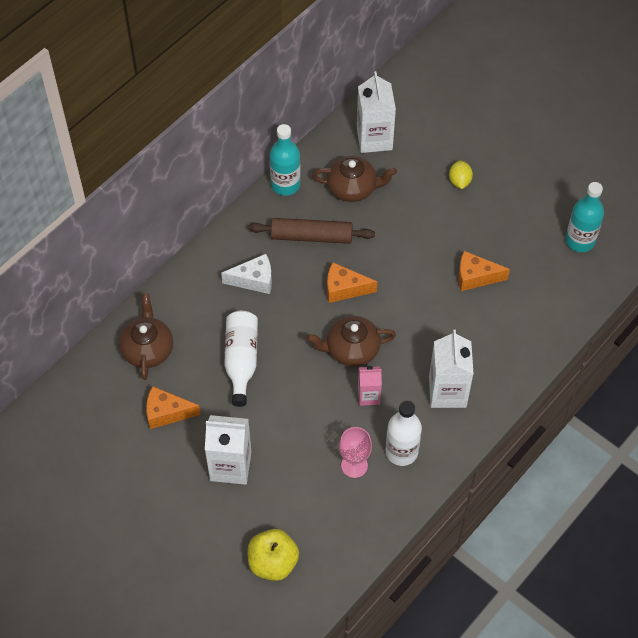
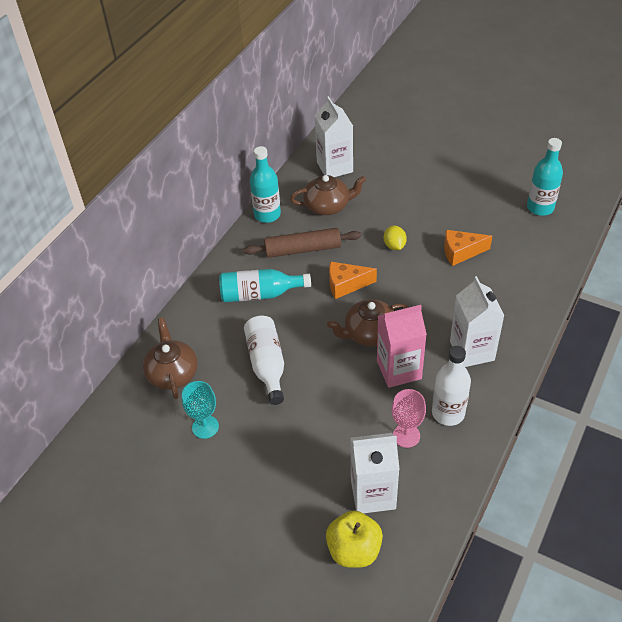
camera: 10 degrees left, 10 degrees down
orange cheese [146,386,201,429] -> turquoise goblet [182,381,219,439]
white carton [205,415,251,485] -> white carton moved to [350,433,400,513]
white cheese [221,254,272,294] -> turquoise bottle [219,269,311,302]
pink carton [358,366,382,406] -> pink carton [377,305,427,388], size x1.71
yellow lemon [449,161,473,189] -> yellow lemon moved to [384,226,407,250]

